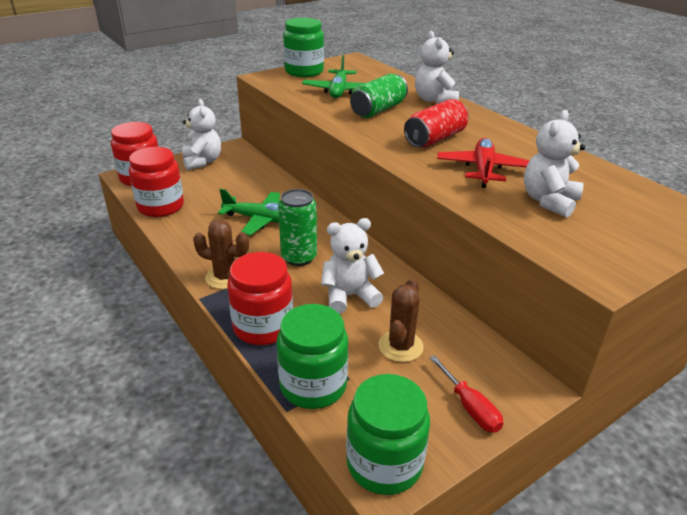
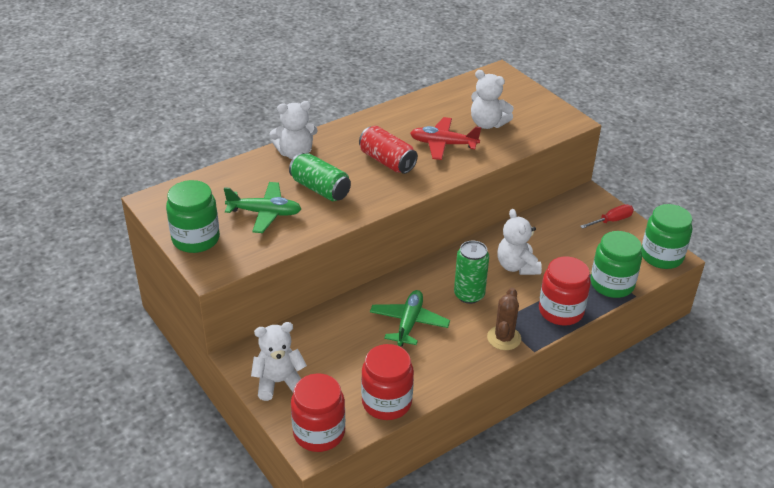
camera: 90 degrees left, 5 degrees up
brown cactus [378,278,424,362] -> none

